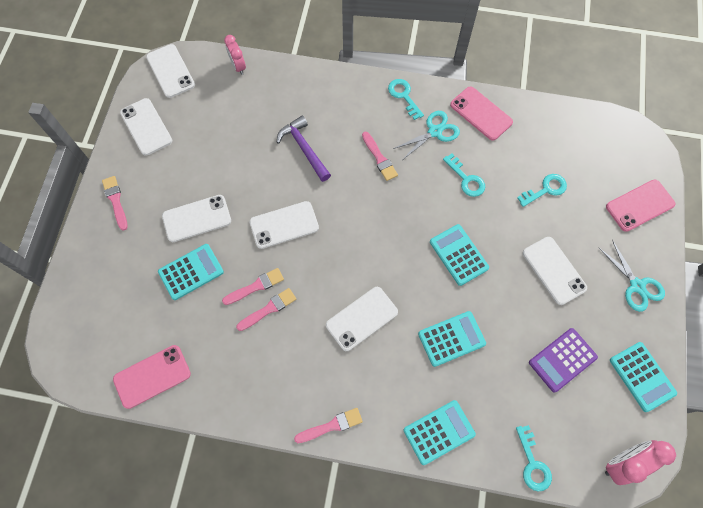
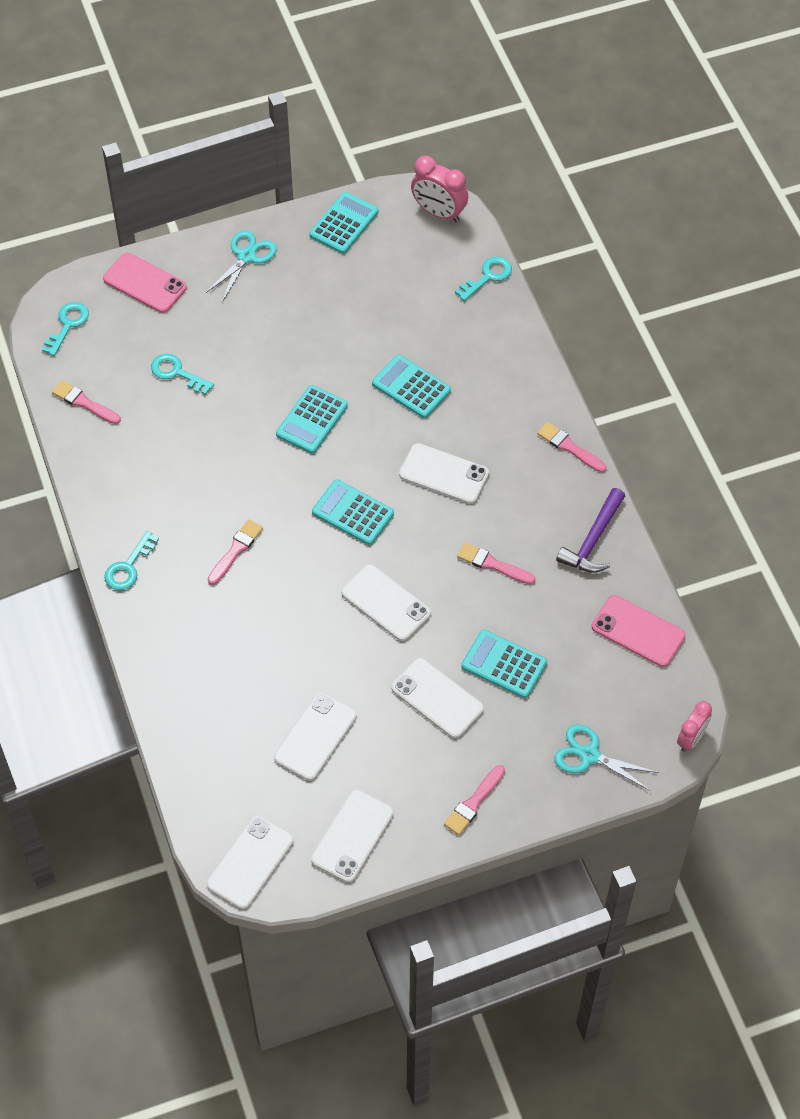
camera: 120 degrees left, 10 degrees down
pink brush [222,268,284,305] -> pink brush moved to [52,380,121,424]
pink clock [224,35,246,75] -> pink clock moved to [677,701,712,752]
purple hammer [276,116,331,182] -> purple hammer moved to [556,488,625,573]
turquoise scissors [393,111,460,159] -> turquoise scissors moved to [554,724,659,791]
turquoise calculator [404,400,476,465] -> turquoise calculator moved to [312,479,394,545]
turquoise key [443,153,485,197] -> turquoise key moved to [42,302,89,356]
pink phone [450,86,513,141] -> none
white phone [523,237,587,305] -> white phone moved to [274,692,357,781]
purple calculator [529,328,598,392] -> none

